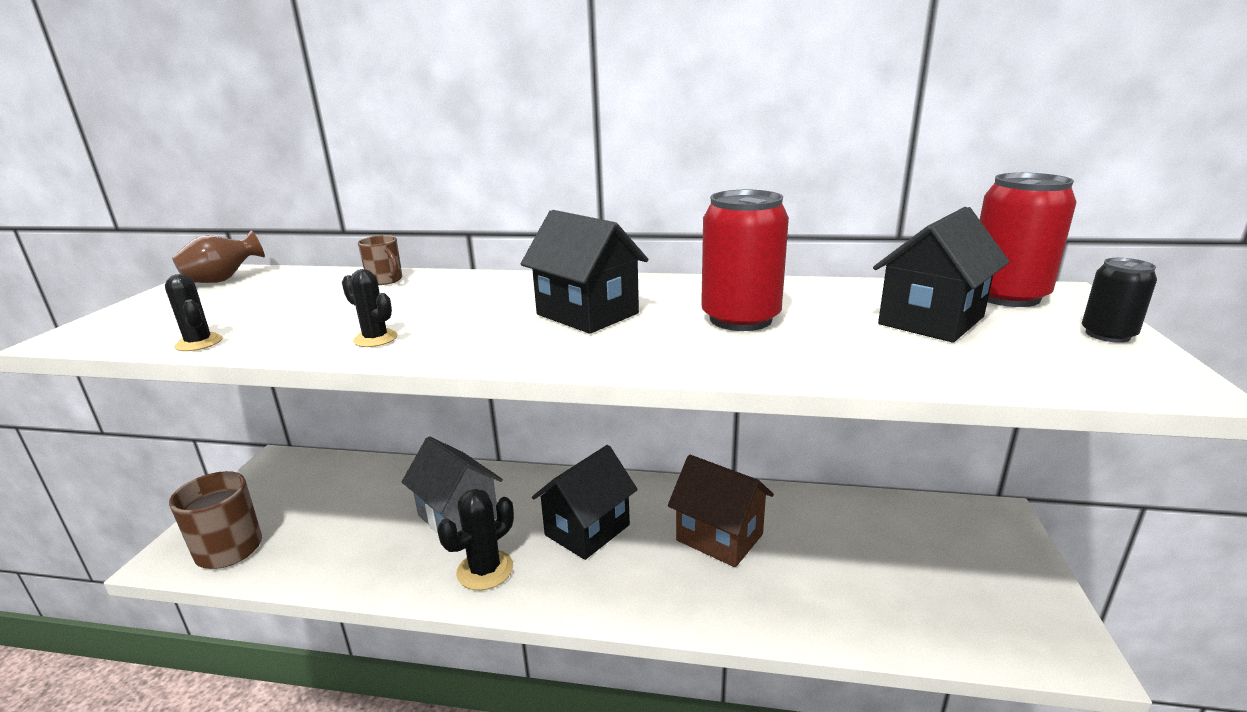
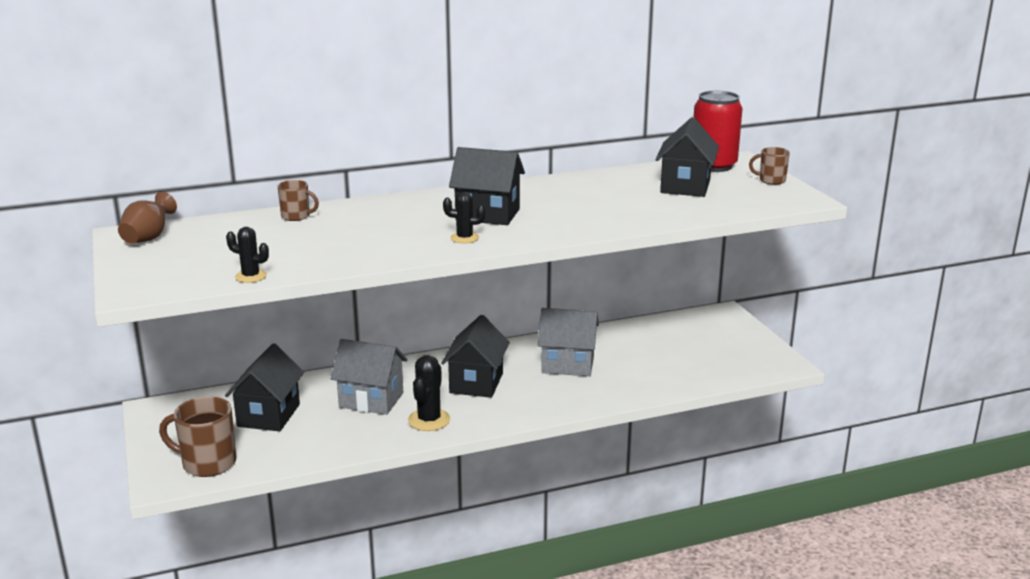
camera: 30 degrees left, 0 degrees up
black cactus [342,269,397,347] -> black cactus moved to [443,192,485,243]
brown house [668,455,774,567] -> grey house [538,308,599,376]
red can [701,190,789,331] -> none
black can [1082,258,1157,343] -> brown mug [749,147,790,185]
none -> black house [225,343,304,431]

